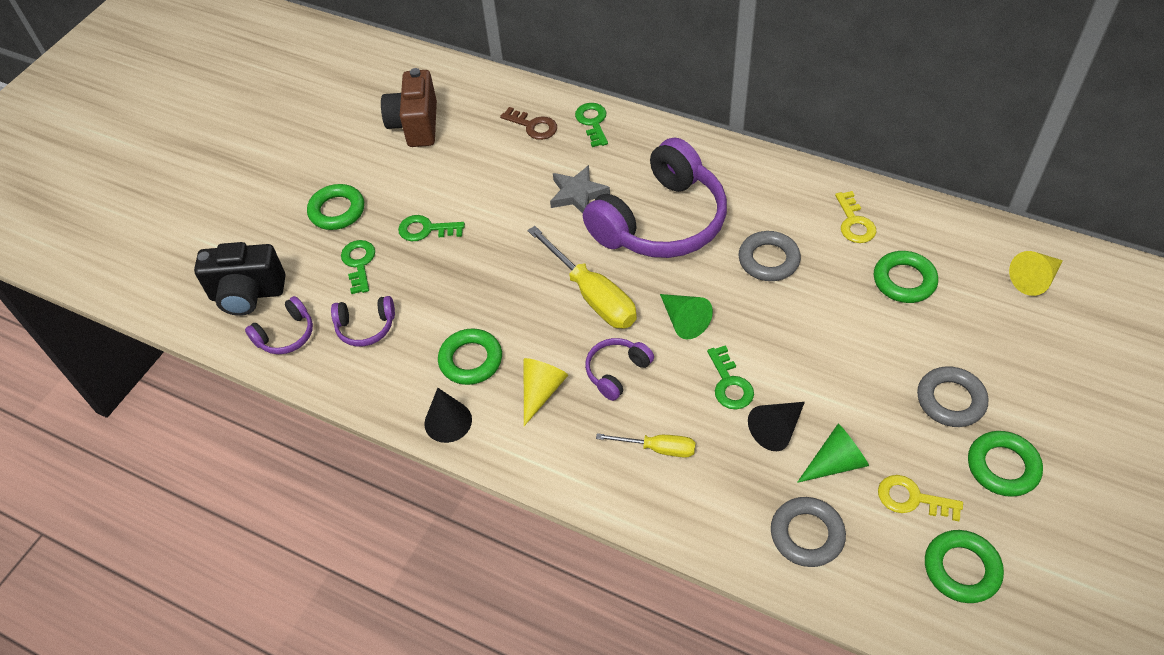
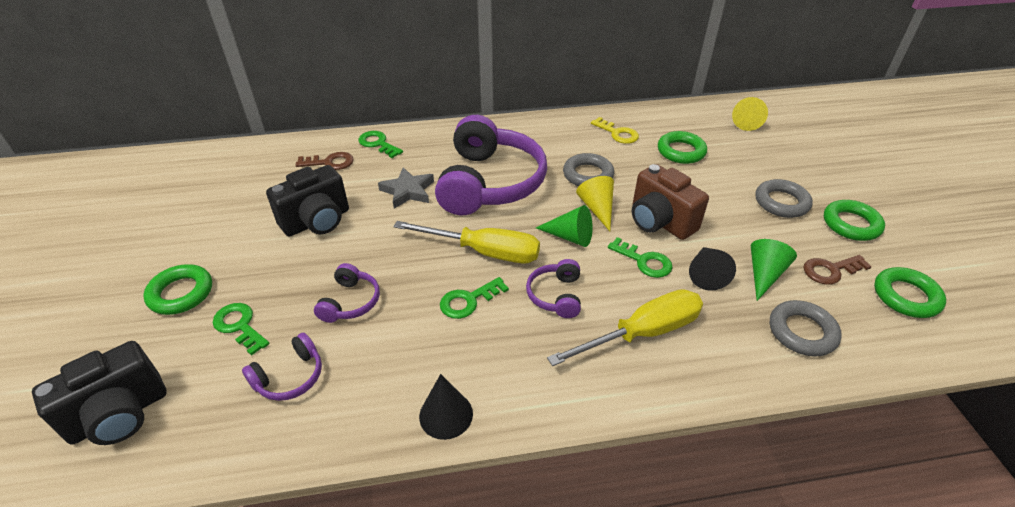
camera: 40 degrees left, 10 degrees down
purple headphones [245,296,313,354] -> purple headphones moved to [314,263,380,323]
brown camera [381,68,437,147] -> brown camera moved to [632,164,709,240]
green key [398,215,465,241] -> green key moved to [440,277,509,319]
green ring [438,329,502,385] -> none
yellow cone [524,358,568,426] -> yellow cone moved to [576,176,614,231]
yellow screwdriver [596,433,696,458] -> yellow screwdriver [547,289,703,366], size x1.78
yellow key [878,475,963,521] -> brown key [803,255,872,285]
none -> black camera [266,165,349,236]

